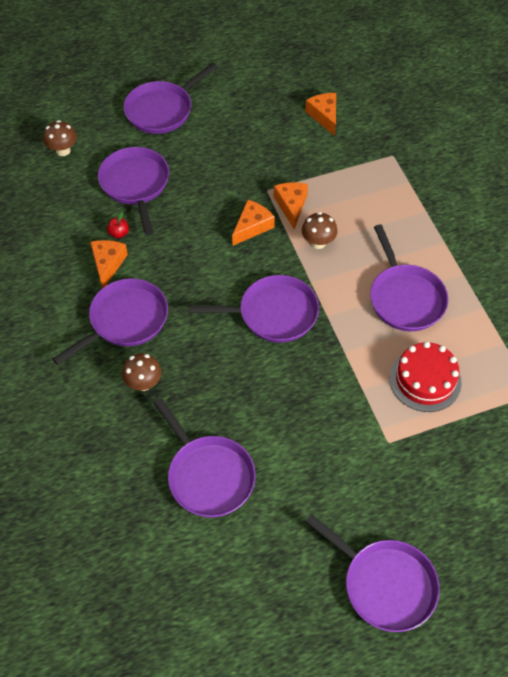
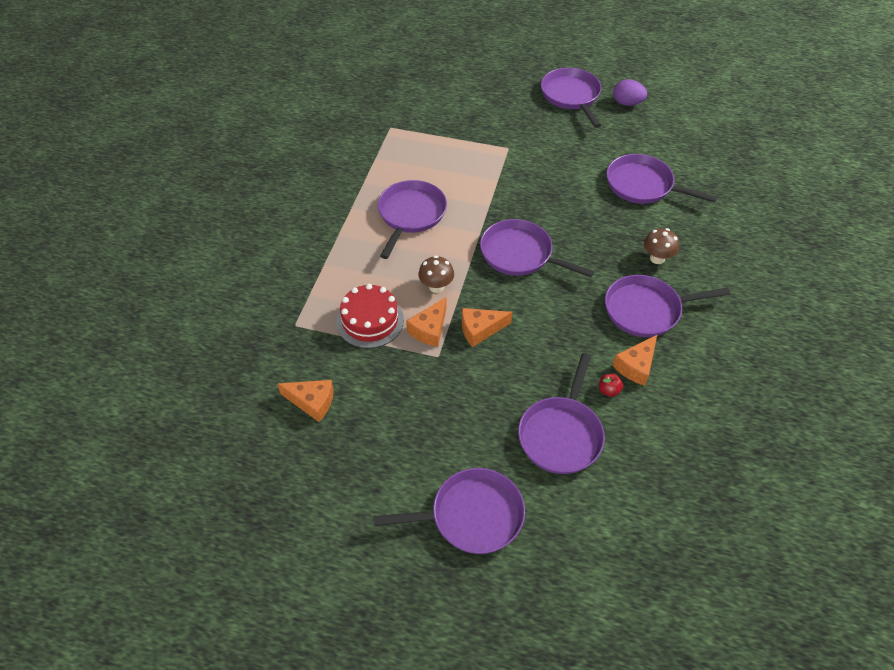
camera: 145 degrees left, 5 degrees down
brown mushroom [43,120,77,156] -> none
purple pan [154,398,256,517] -> purple pan turned 60 degrees counterclockwise [607,154,717,204]
orange cheese [305,93,336,136] -> orange cheese turned 90 degrees counterclockwise [277,380,334,422]
red cake [390,342,462,412] -> red cake moved to [336,284,404,348]
none -> purple egg [613,79,647,106]

